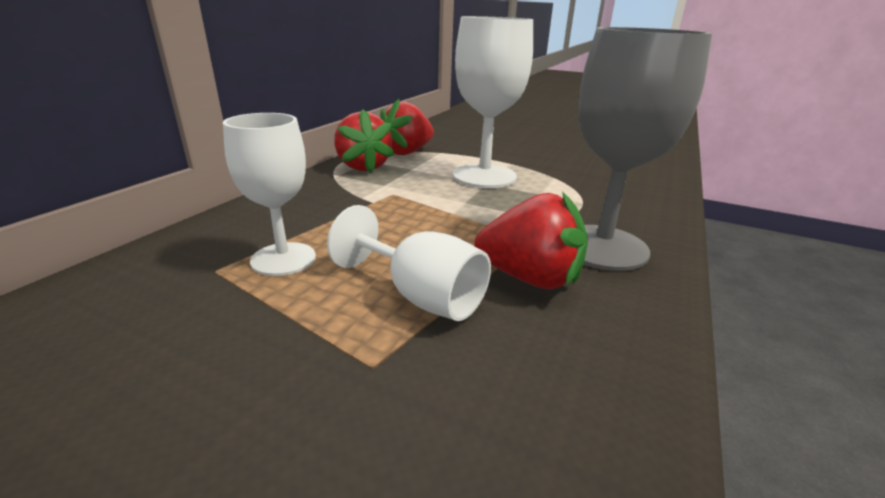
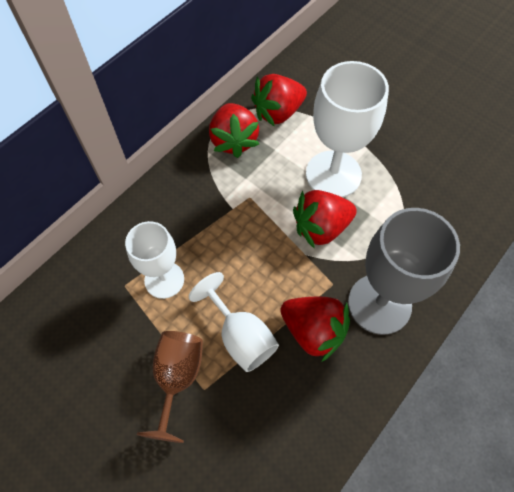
camera: 15 degrees right, 35 degrees up
none -> brown goblet [137,331,203,443]
none -> red strawberry [293,190,357,248]

